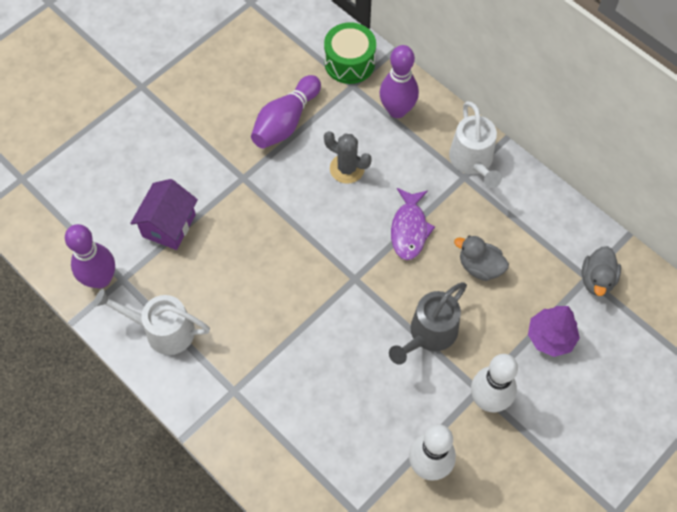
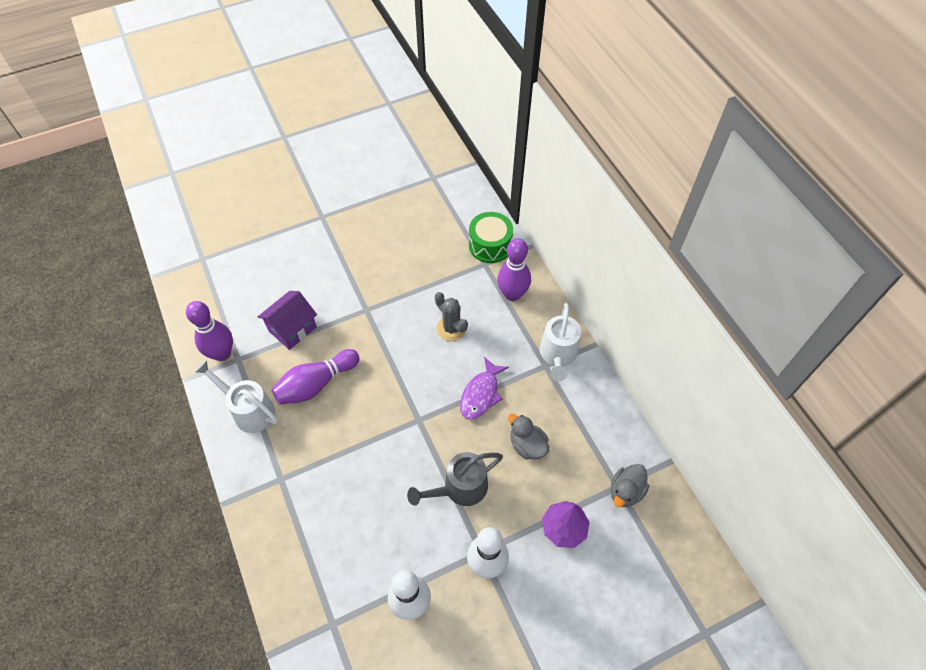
camera: 20 degrees right, 5 degrees down
purple bowling pin [251,75,321,148] -> purple bowling pin moved to [271,349,360,405]

